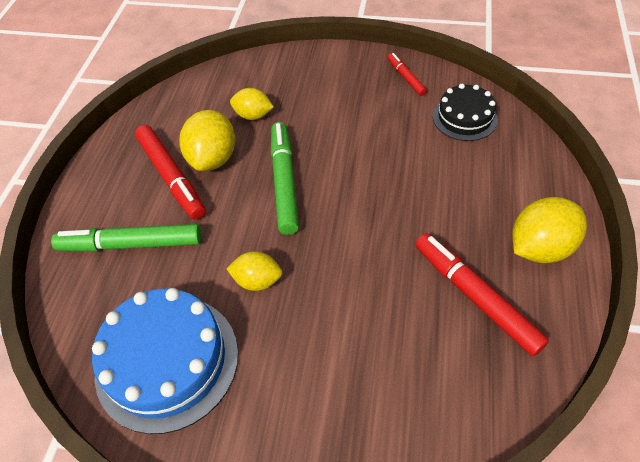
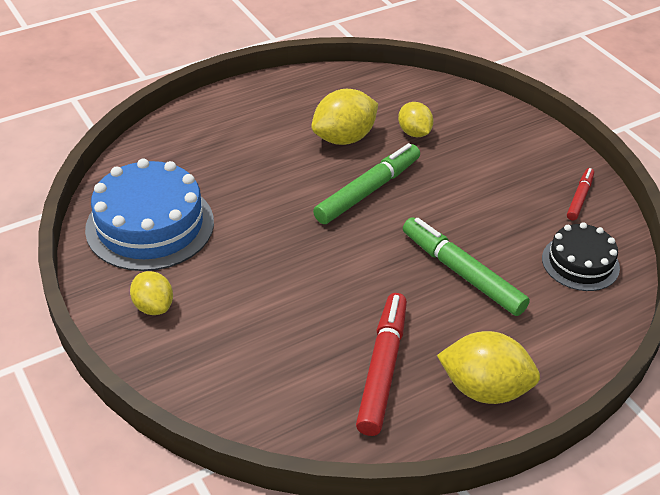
camera: 45 degrees right, 10 degrees down
green marker [51,224,202,251] -> green marker moved to [403,217,530,316]
red marker [135,125,206,220] -> none
yellow lemon [226,251,282,291] -> yellow lemon moved to [130,271,173,315]

